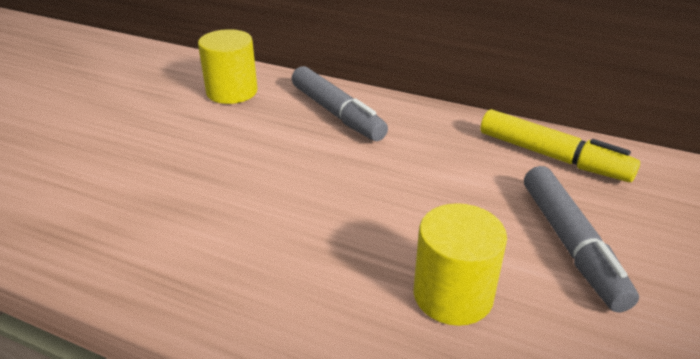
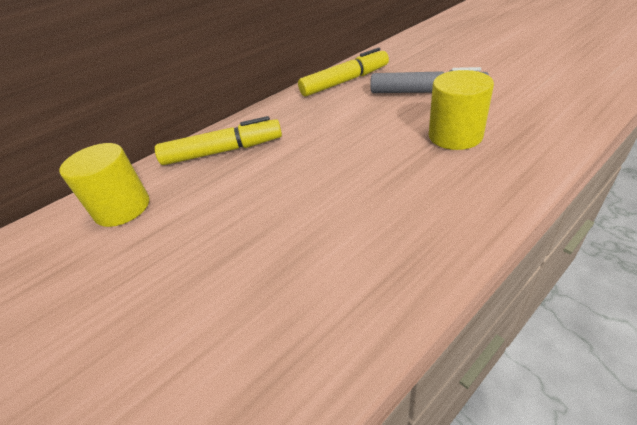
camera: 60 degrees left, 5 degrees up
grey marker [292,66,388,141] -> yellow marker [155,116,282,165]

